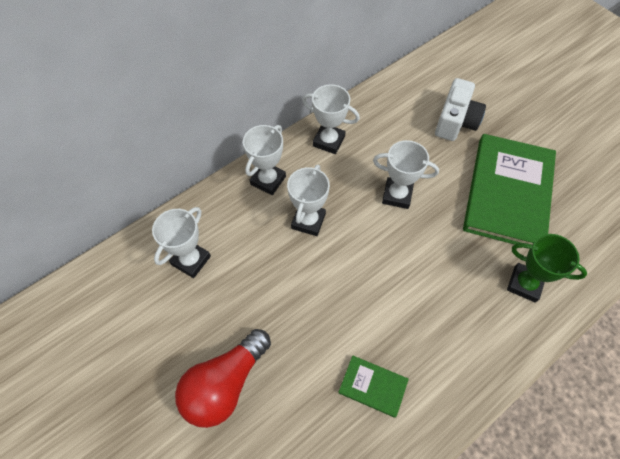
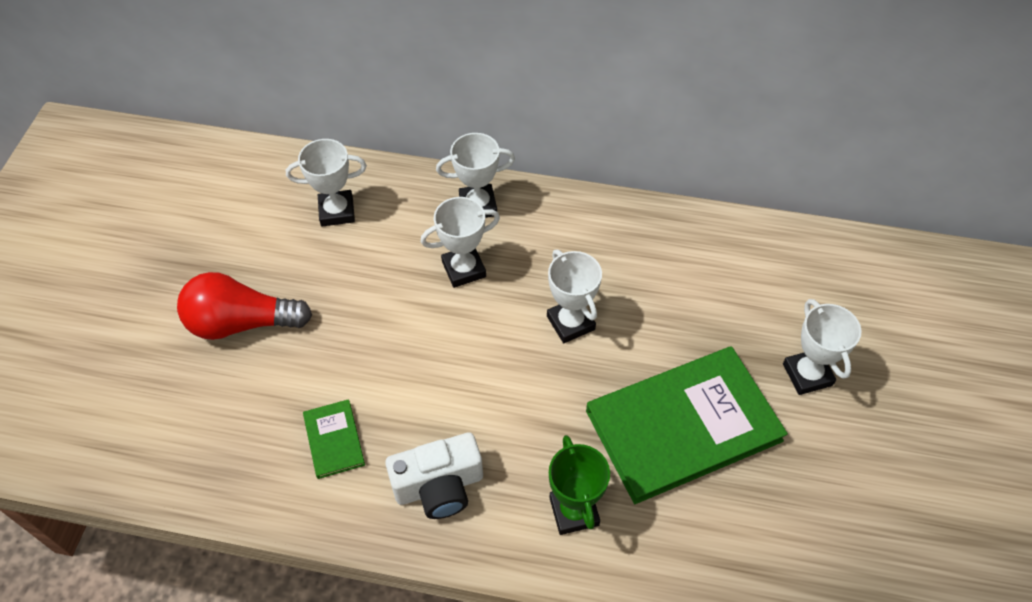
camera: 50 degrees right, 5 degrees down
white trophy [302,84,360,154] -> white trophy moved to [783,299,862,395]
white camera [435,78,486,141] -> white camera moved to [385,432,483,519]

